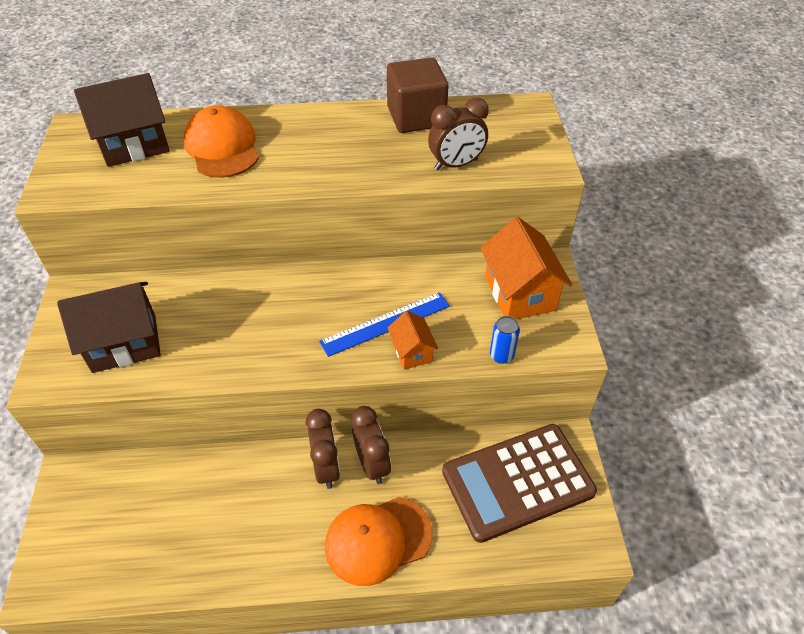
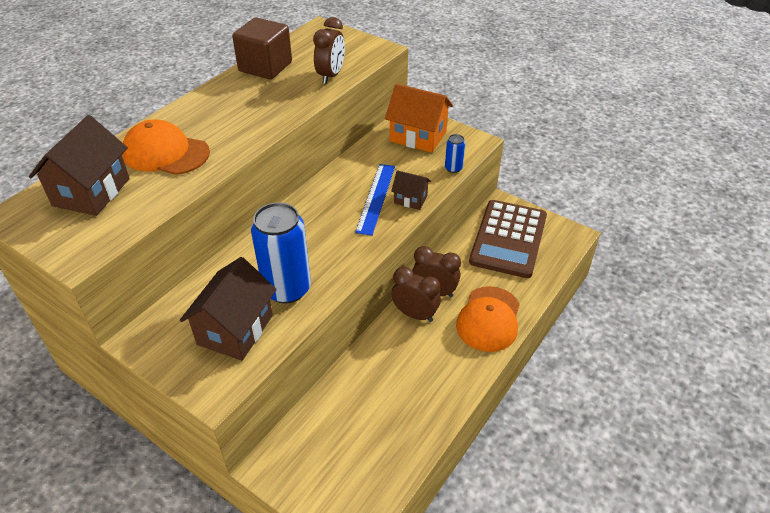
camera: 50 degrees left, 5 degrees down
orange house [388,311,438,370] -> brown house [391,170,431,210]
none -> blue can [251,202,311,304]

